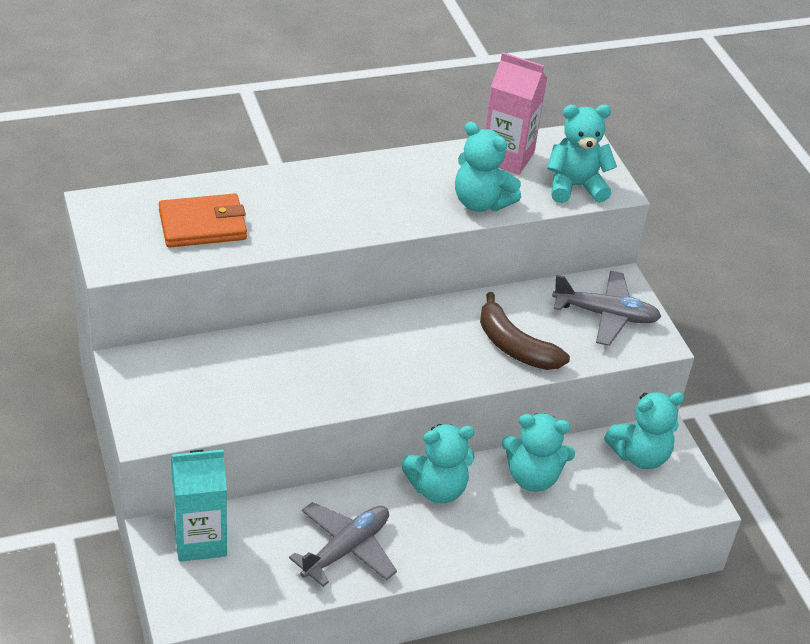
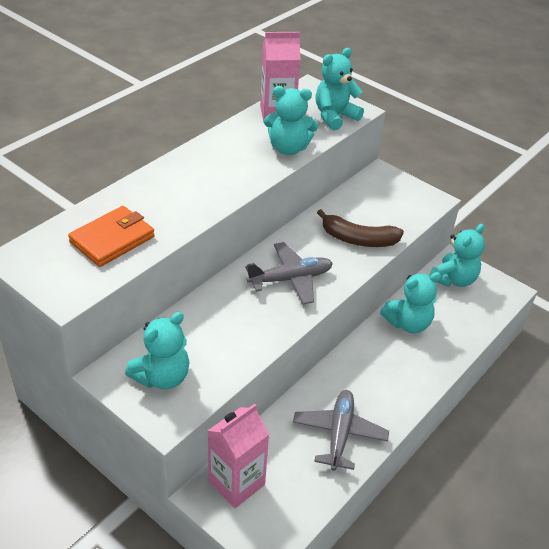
camera: 30 degrees left, 0 degrees up
turquoise carton [171,449,227,562] -> pink carton [208,404,269,508]
turquoise teddy bear [402,424,475,503] -> turquoise teddy bear moved to [125,312,190,389]
grey plane [552,271,661,346] -> grey plane moved to [245,242,333,305]

